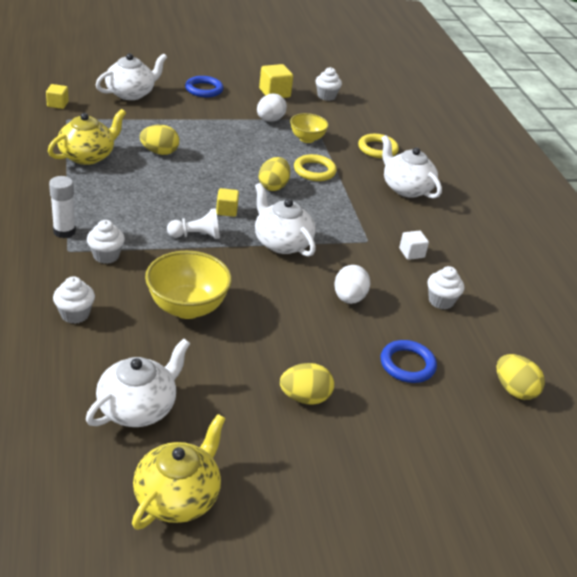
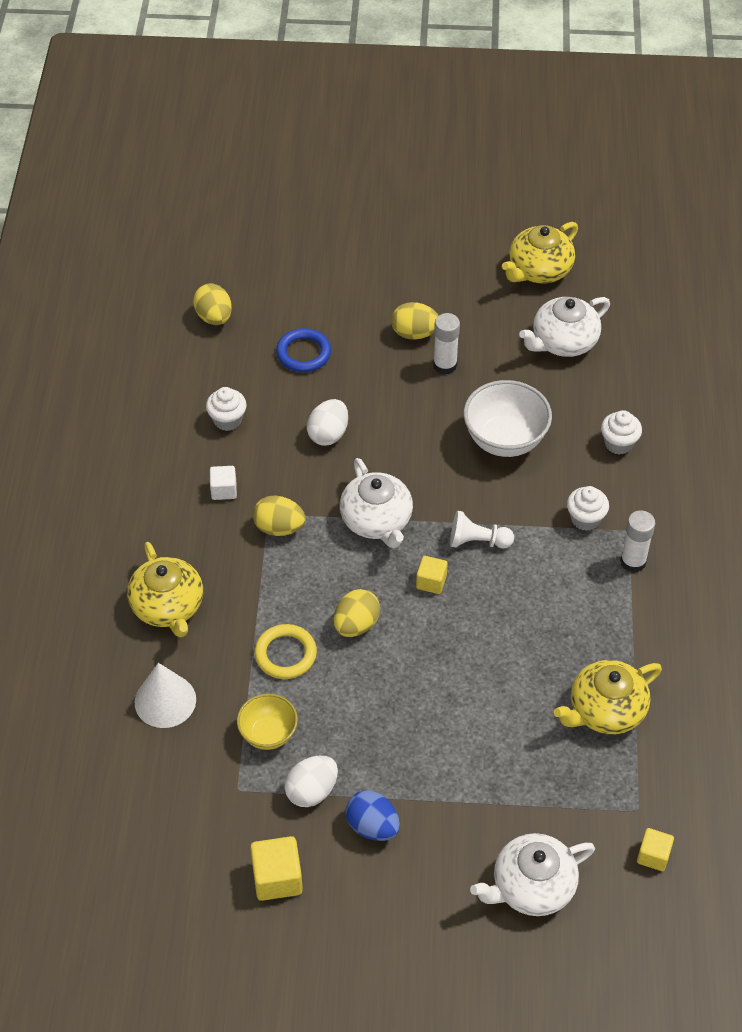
camera: 160 degrees left, 15 degrees up
yellow egg [140,125,179,155] -> yellow egg moved to [253,495,306,536]
yellow bowl [145,250,232,319] -> white bowl [463,380,552,457]
blue ring [185,76,224,97] -> none
white cupcake [316,67,342,101] -> none
yellow ring [358,134,399,158] -> white cone [135,663,196,728]
white teapot [381,135,442,199] -> yellow teapot [127,542,203,637]
none -> blue egg [345,790,400,841]
none -> white glue stick [433,313,460,375]

